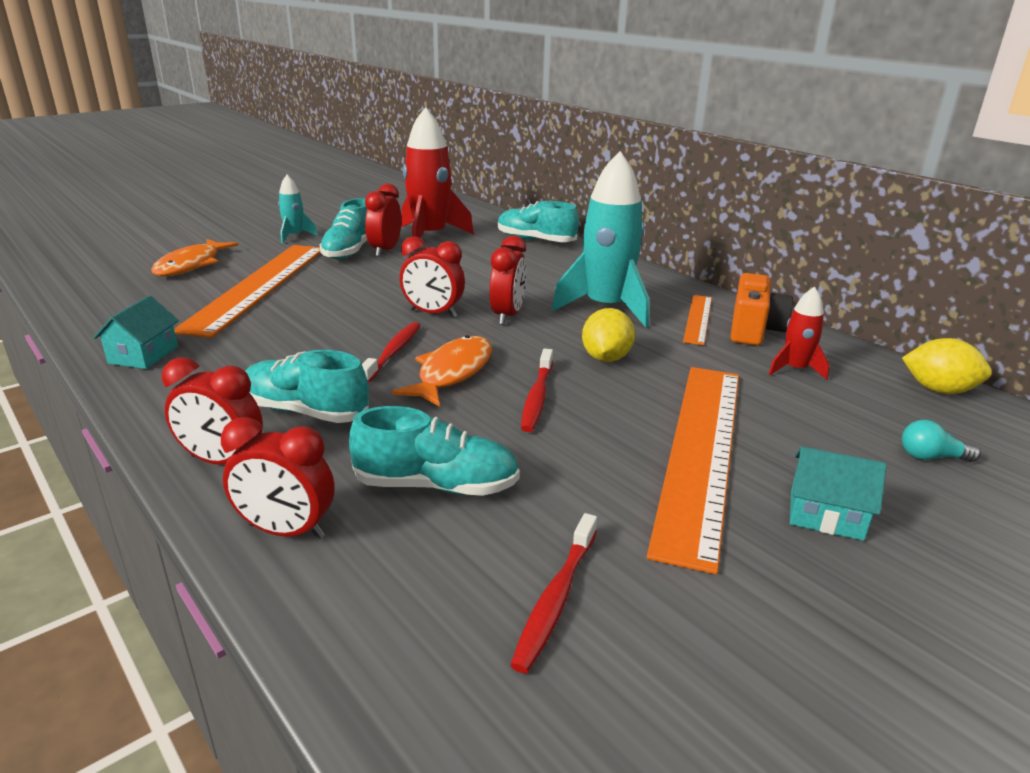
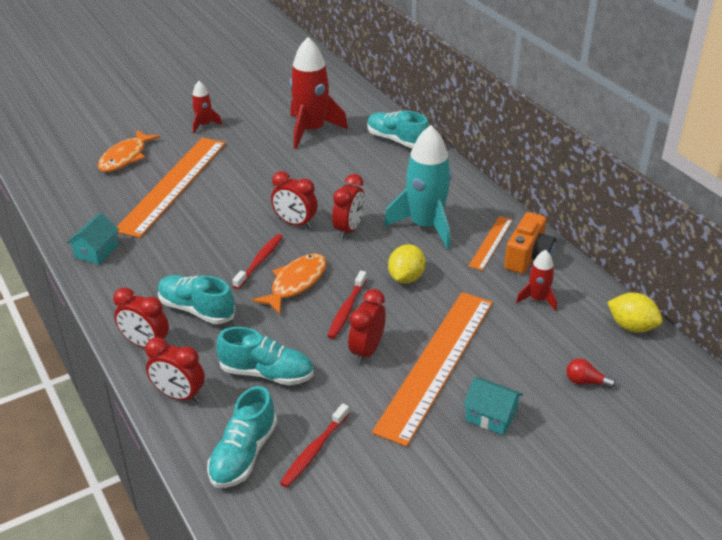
camera: 10 degrees right, 10 degrees up
turquoise rocket [278,175,318,243] -> red rocket [192,81,222,133]
turquoise shoe [320,198,367,259] -> turquoise shoe moved to [207,386,277,488]
red clock [365,184,401,257] -> red clock moved to [348,289,386,364]
turquoise light bulb [902,420,981,462] -> red light bulb [567,358,616,389]

